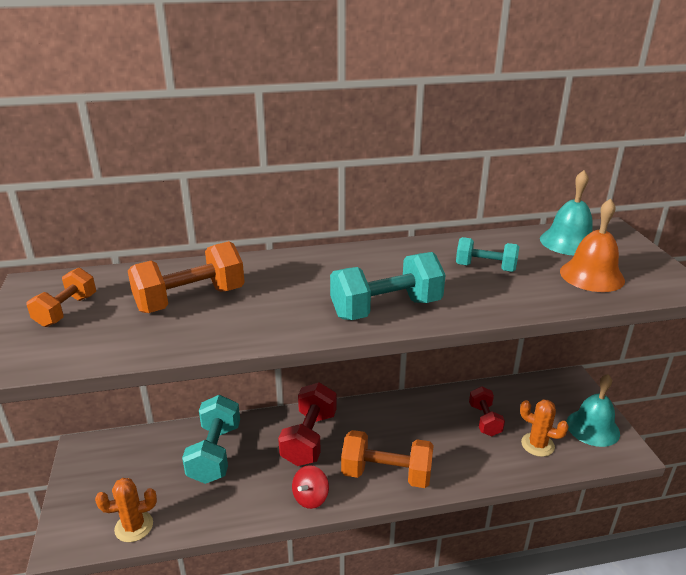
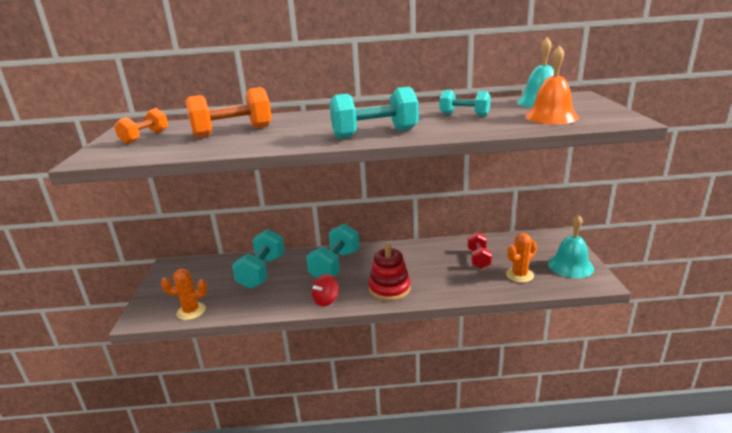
camera: 10 degrees right, 5 degrees down
red dumbbell [278,382,337,466] -> turquoise dumbbell [306,224,359,278]
orange dumbbell [341,430,434,488] -> red stacking toy [368,244,411,301]
orange cactus [520,399,569,457] -> orange cactus turned 75 degrees counterclockwise [506,233,537,283]

